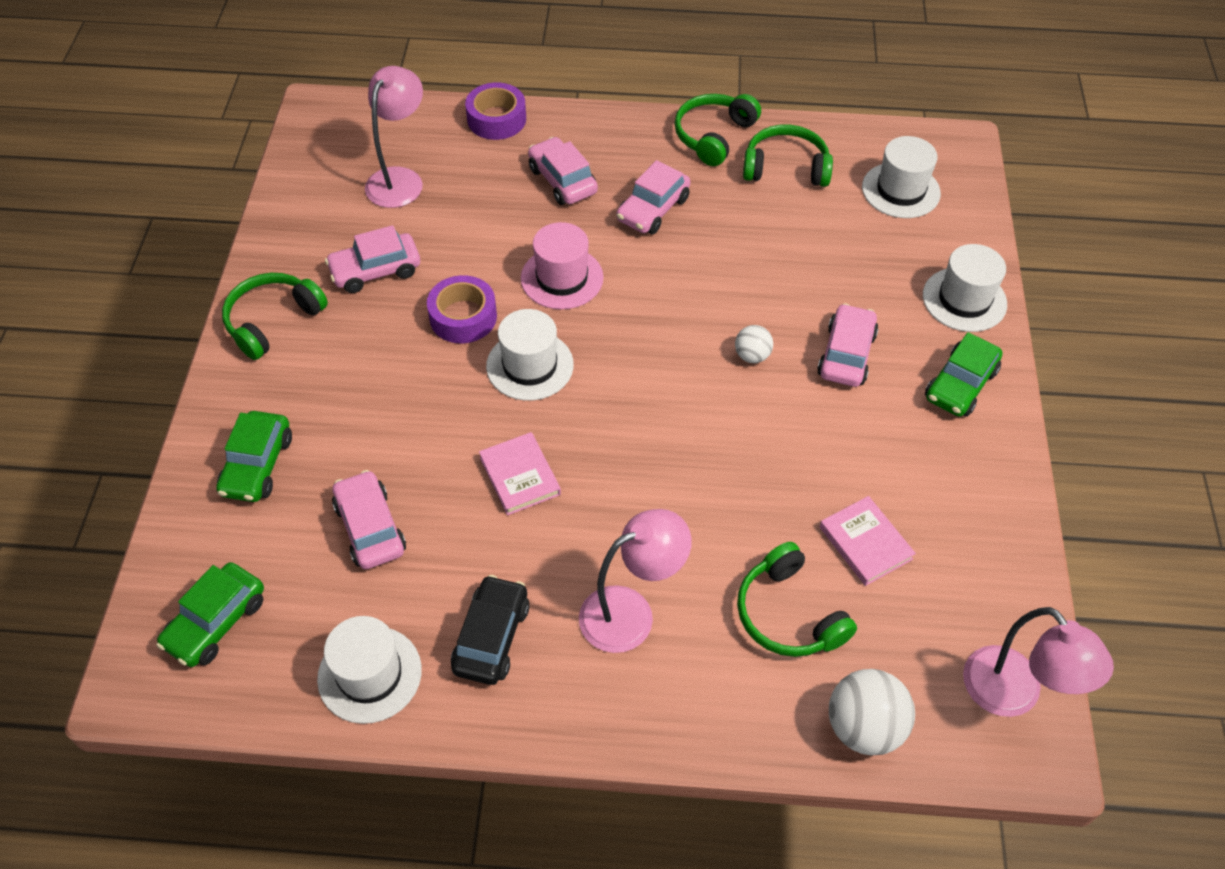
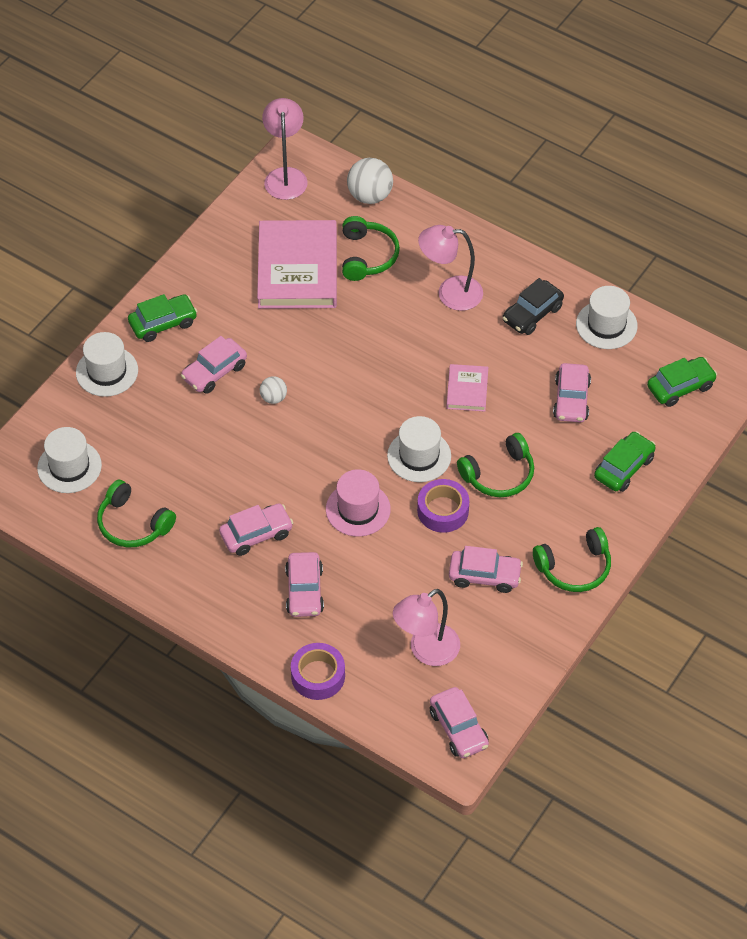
camera: 150 degrees left, 0 degrees up
green headphones [675,94,761,166] -> green headphones moved to [457,433,534,497]
pink book [820,496,916,586] -> pink book [257,220,337,309], size x2.08
none -> pink car [430,687,489,758]

